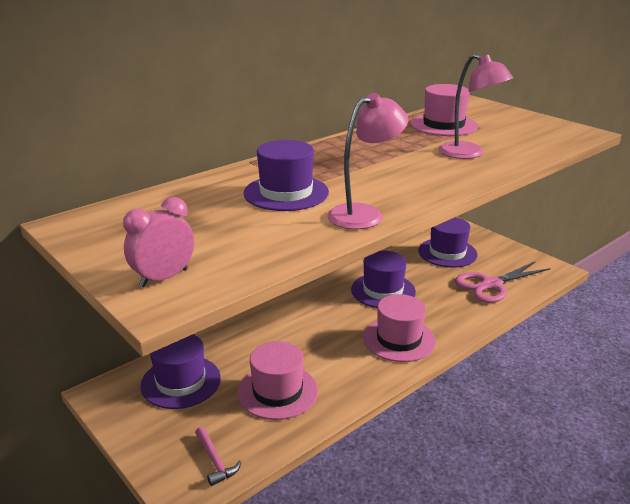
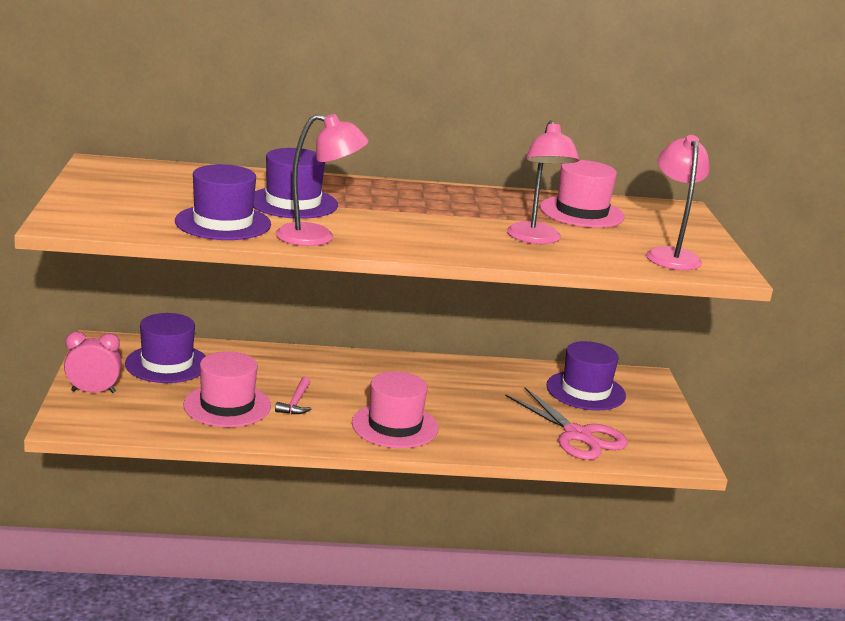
camera: 35 degrees right, 5 degrees down
pink clock [123,197,194,287] -> pink clock moved to [64,331,122,393]
pink hammer [195,427,241,486] -> pink hammer moved to [275,377,311,414]
purple hat [351,251,416,308] -> purple hat moved to [175,164,271,240]
pink scissors [455,261,551,303] -> pink scissors turned 135 degrees counterclockwise [505,388,628,460]
none -> pink lamp [646,135,710,270]

